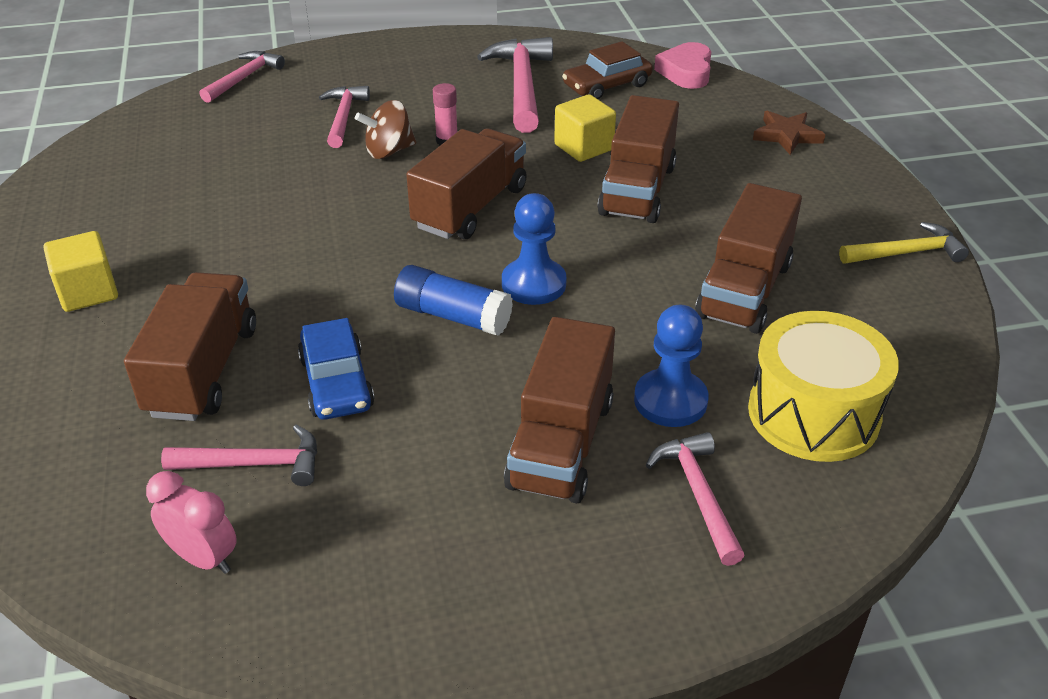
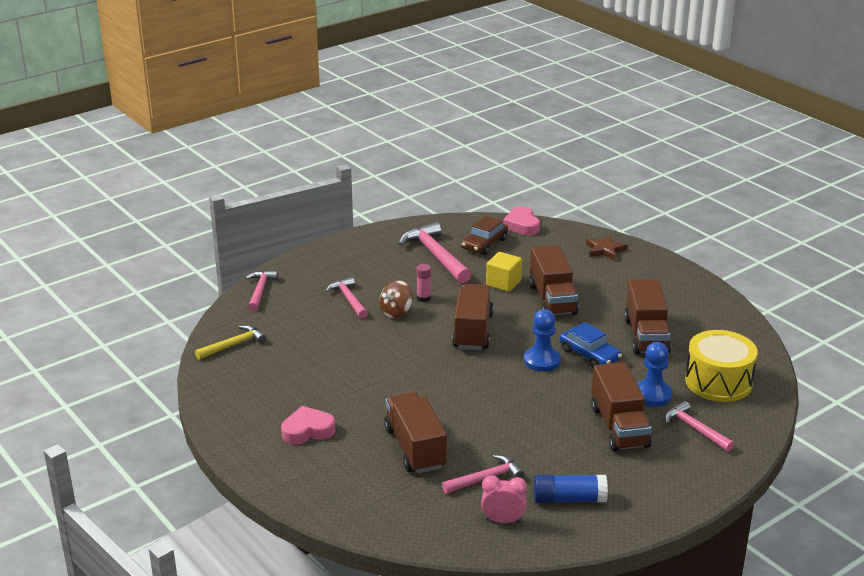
camera: 25 degrees left, 10 degrees down
yellow cube [44,231,118,312] -> pink heart [281,406,335,444]
blue car [298,318,375,420] -> blue car moved to [560,322,622,368]
blue glue stick [394,265,513,336] -> blue glue stick moved to [533,474,608,503]
yellow hammer [839,222,969,263] -> yellow hammer moved to [195,325,267,360]

